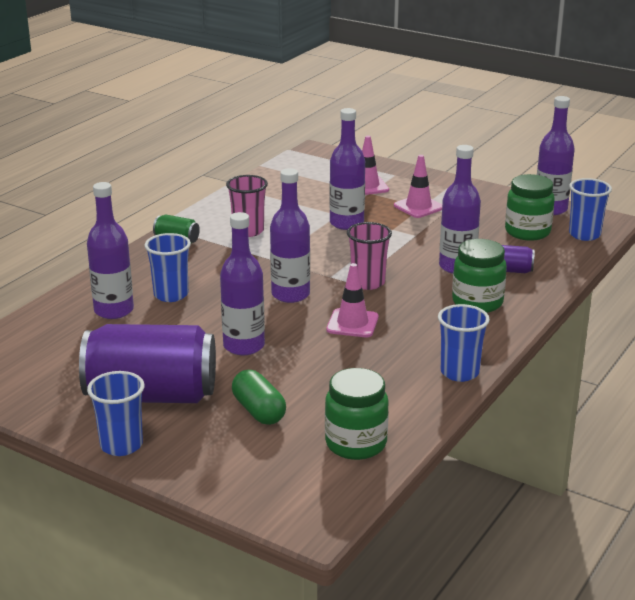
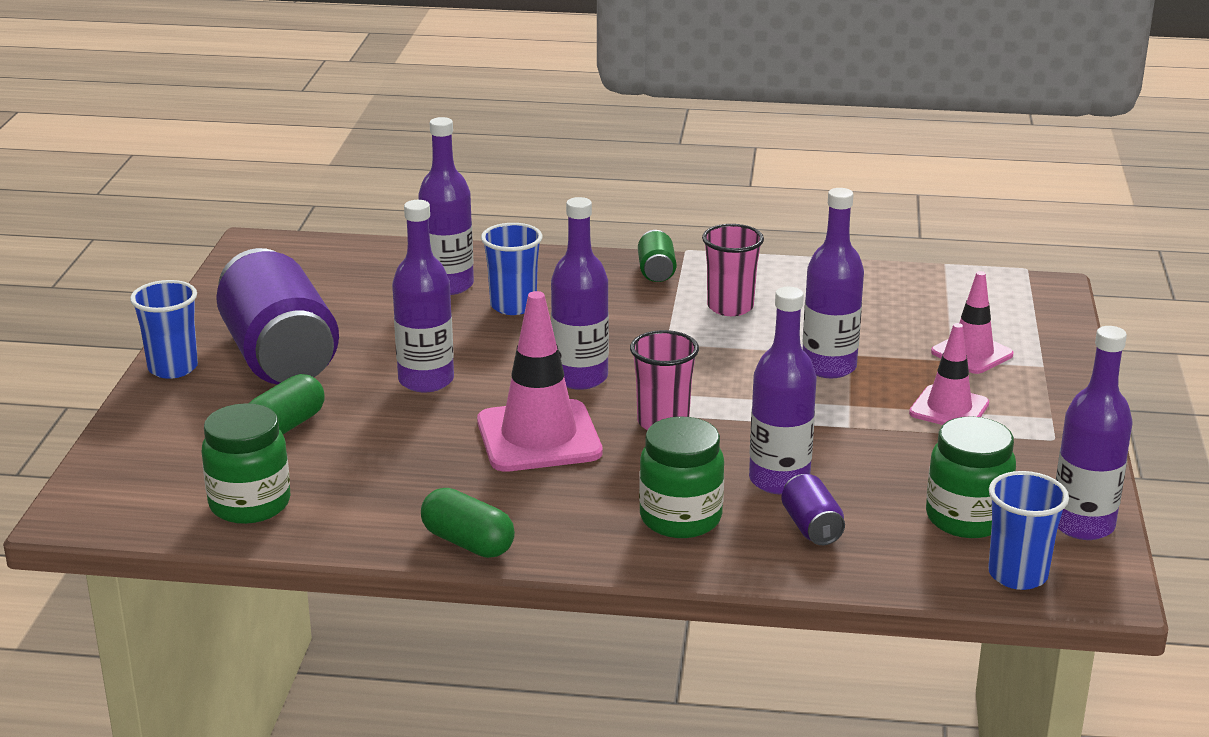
camera: 65 degrees right, 0 degrees up
pink traffic cone [327,263,379,337] -> pink traffic cone [477,291,603,472], size x1.65
blue cup [438,304,490,382] -> green capsule [421,488,515,558]

